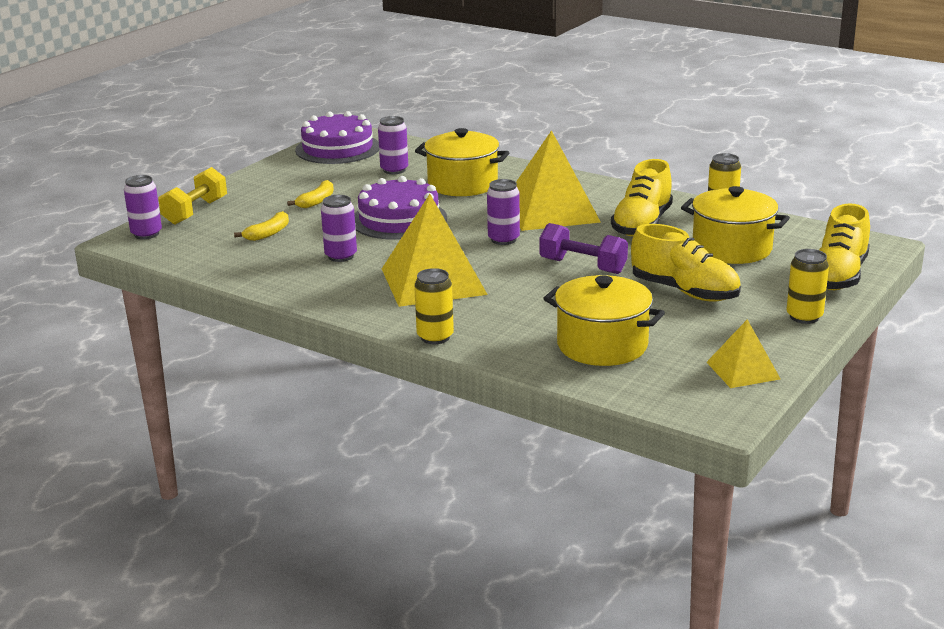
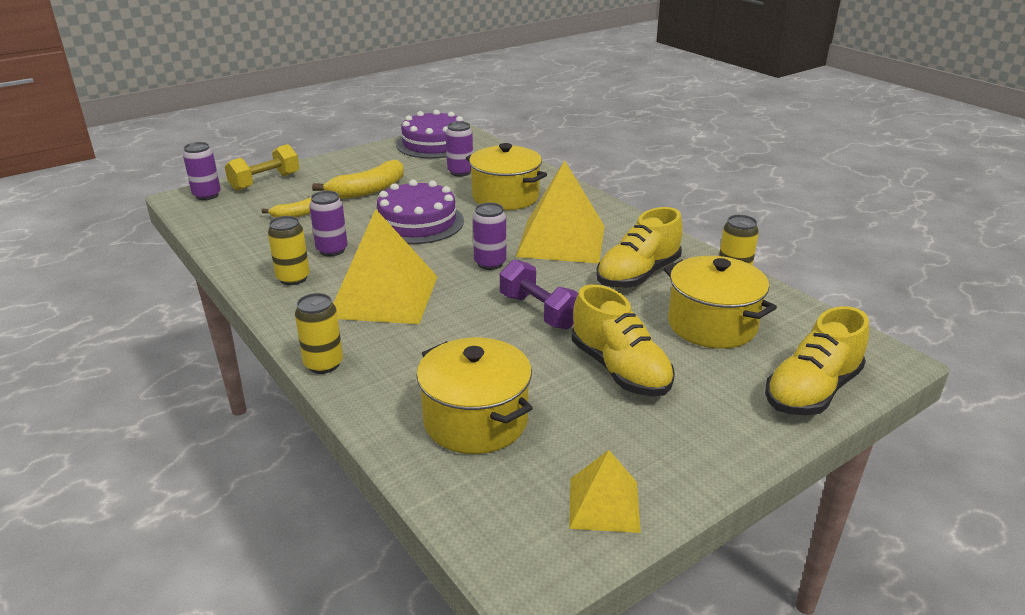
camera: 20 degrees right, 5 degrees up
yellow banana [287,180,334,208] -> yellow banana [312,160,404,199], size x1.69
yellow can [787,249,829,324] -> yellow can moved to [268,216,310,285]

